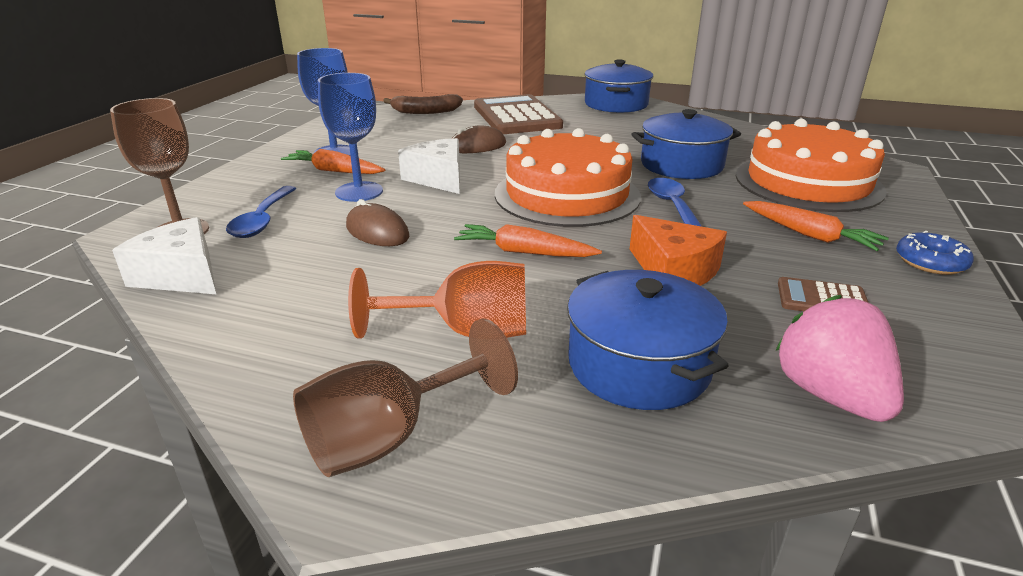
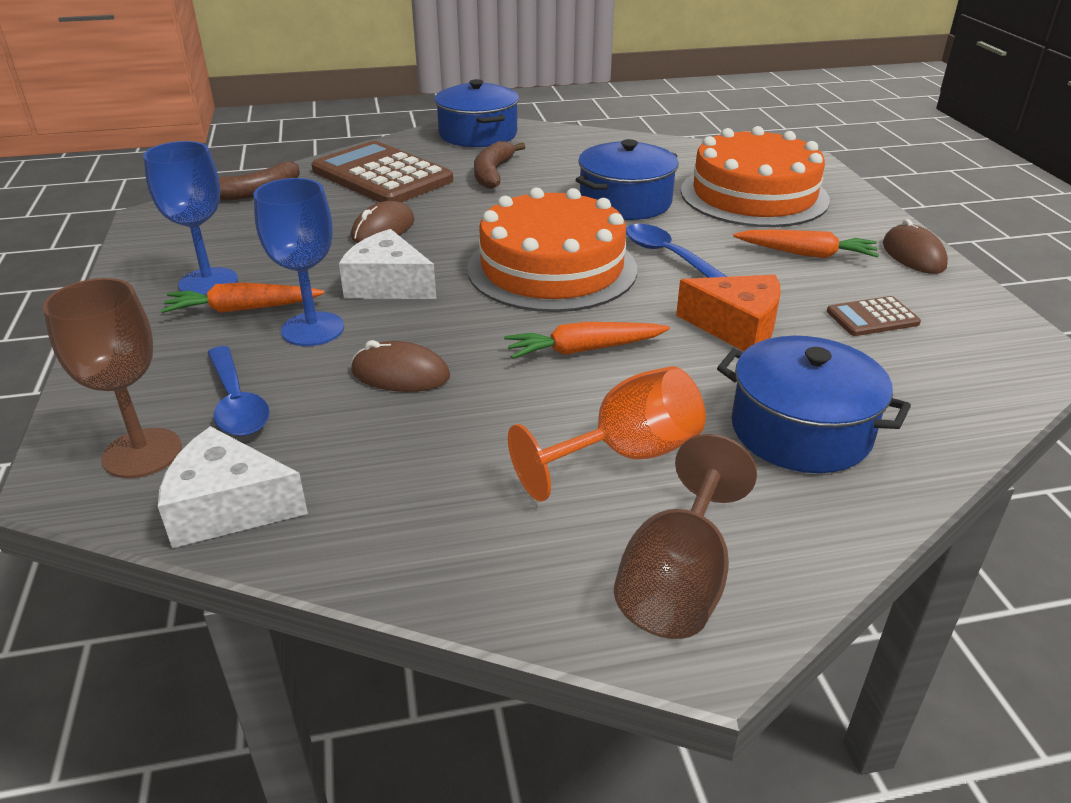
camera: 30 degrees left, 5 degrees up
pink strawberry [775,295,904,422] -> none
blue donut [896,231,974,275] -> brown mouse [883,219,948,274]
none -> brown banana [474,141,525,189]

